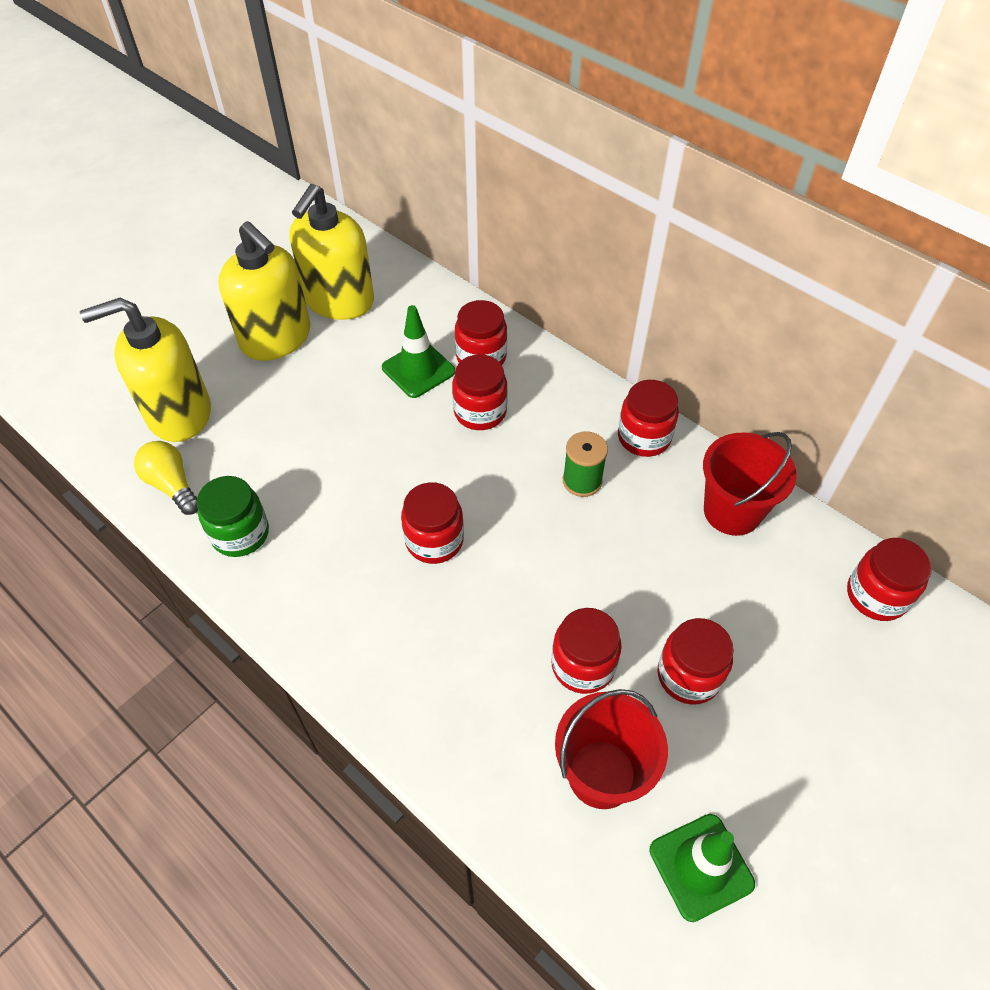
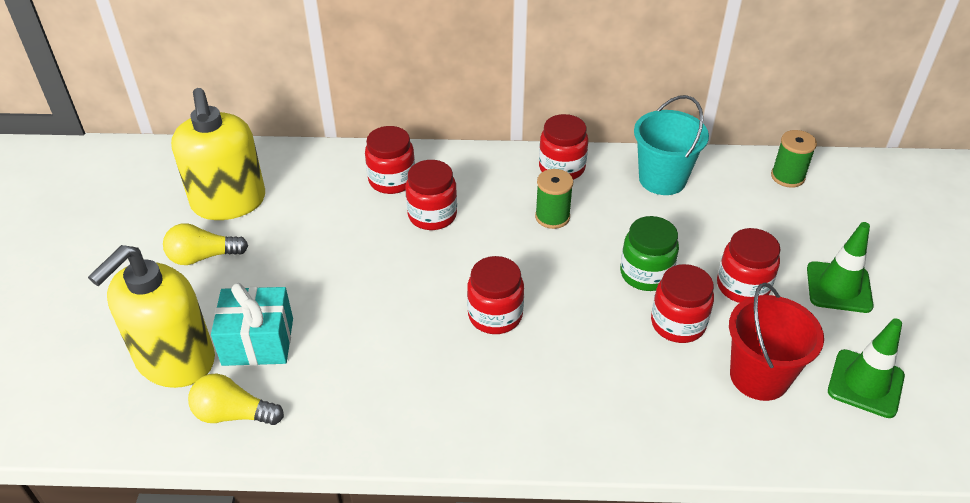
camera: 40 degrees left, 10 degrees down
green jar [197,476,269,557] -> green jar moved to [620,216,679,291]
yellow soap dispenser [218,221,310,361] -> yellow light bulb [163,223,248,265]
green traffic cone [382,305,455,398] -> green traffic cone moved to [807,222,874,313]
red bucket [703,432,797,536] -> turquoise bucket [634,95,709,195]
red jar [847,538,932,621] -> green spool [771,130,817,188]
none -> turquoise gift [211,283,293,366]

